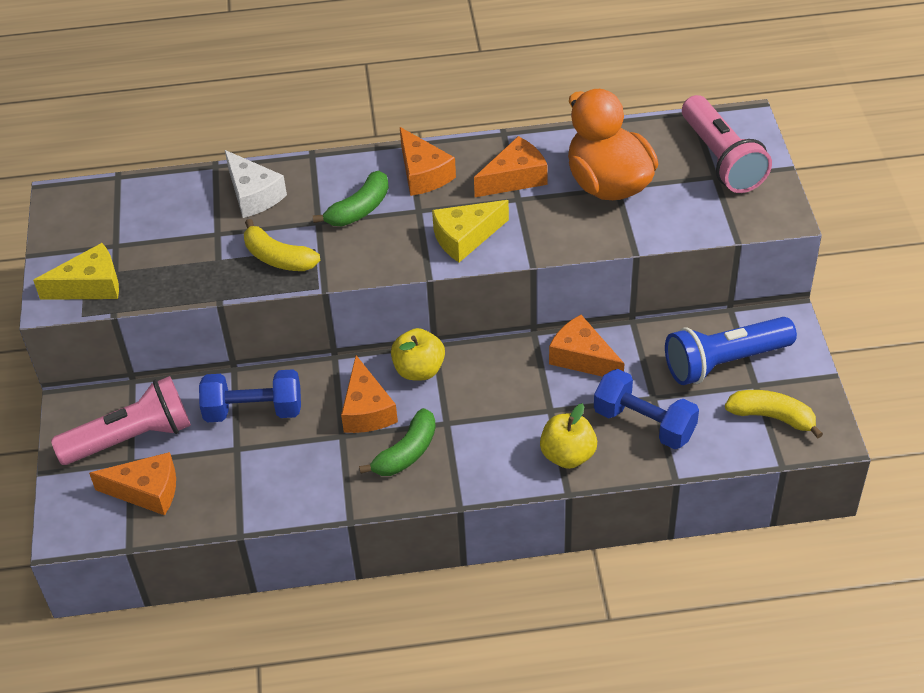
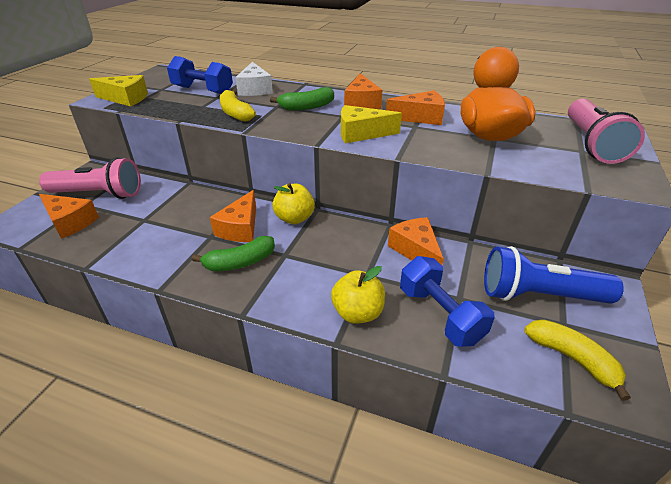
camera: 25 degrees right, 10 degrees down
blue dumbbell [199,369,301,422] -> blue dumbbell moved to [167,56,233,94]

